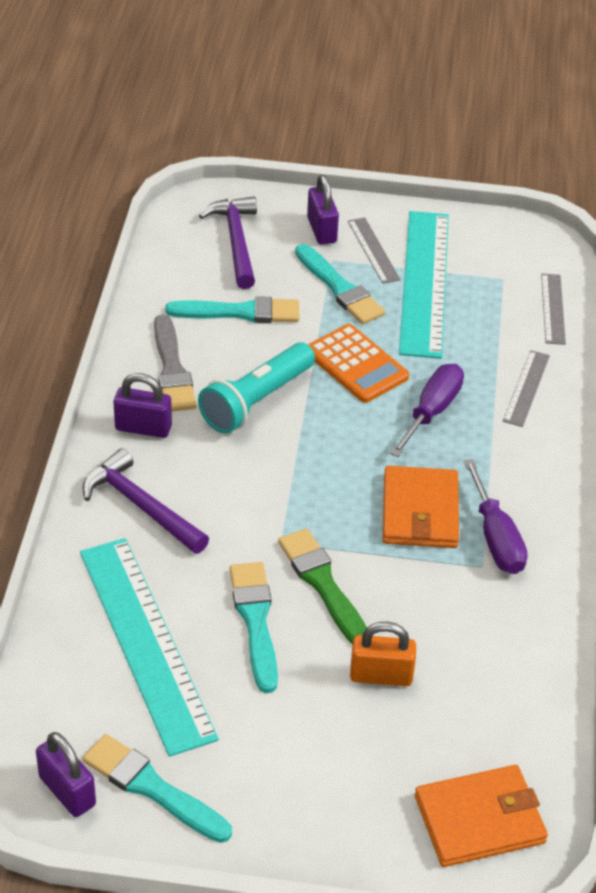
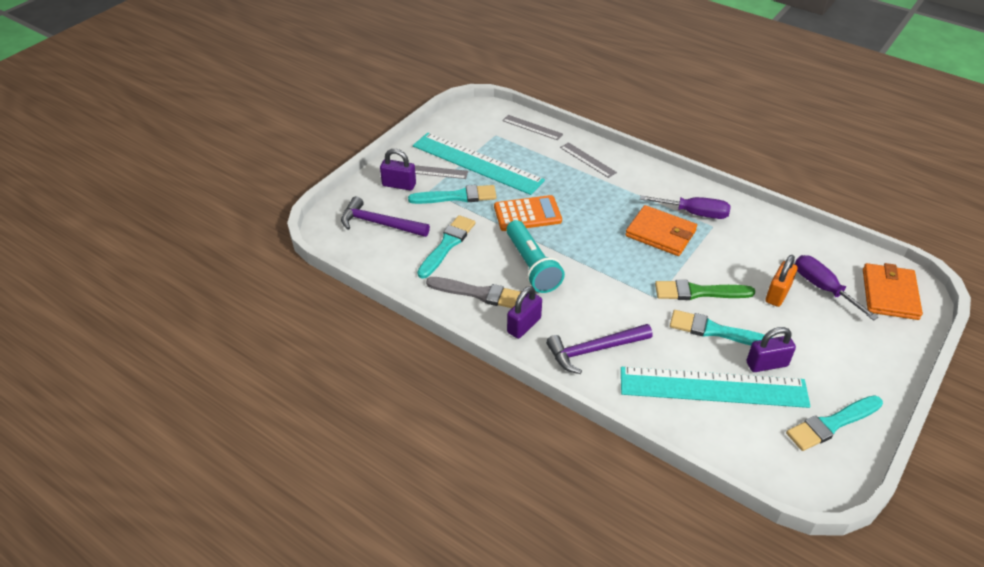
camera: 60 degrees left, 0 degrees up
purple padlock [36,732,96,817] -> purple padlock moved to [746,327,796,372]
purple screwdriver [390,364,464,457] -> purple screwdriver moved to [795,255,878,321]

